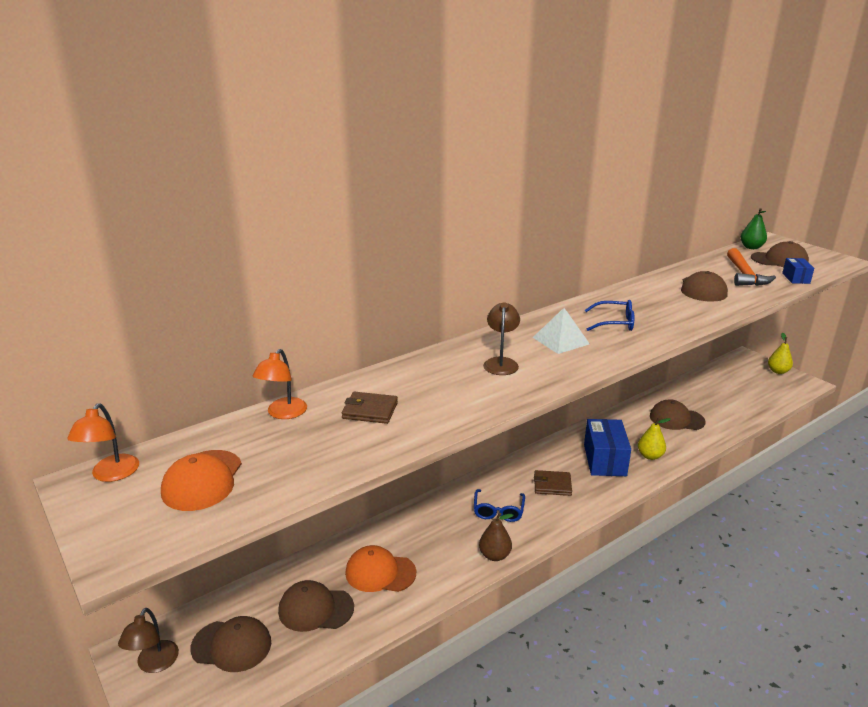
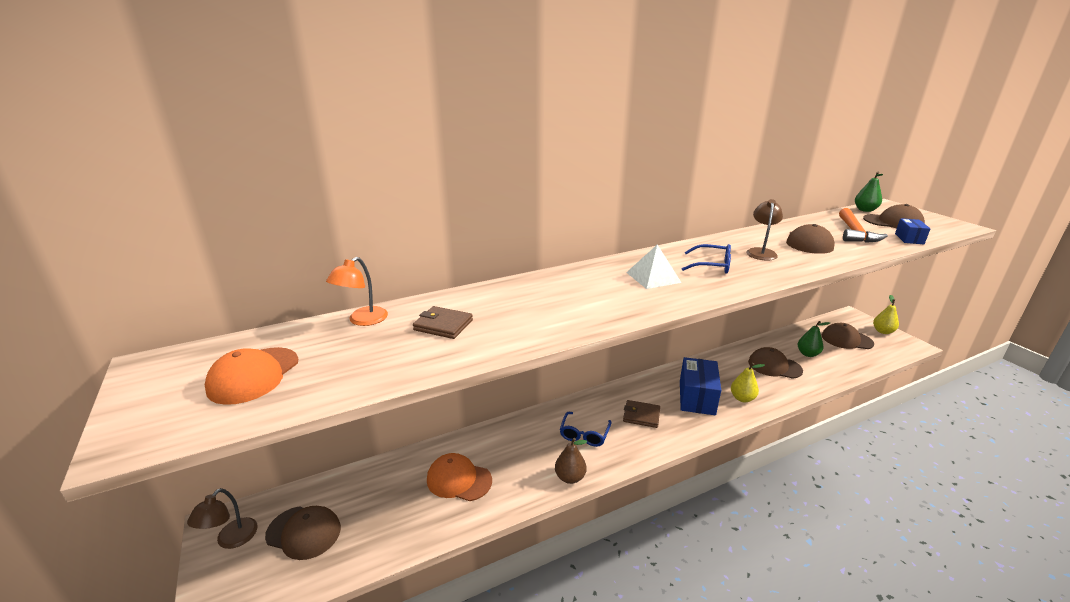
camera: 10 degrees right, 0 degrees up
orange lamp [67,403,139,482] -> none
brown cap [278,580,354,632] -> brown cap moved to [822,323,874,349]
brown lamp [483,302,520,375] -> brown lamp moved to [746,199,783,260]
none -> green pear [798,321,830,357]

